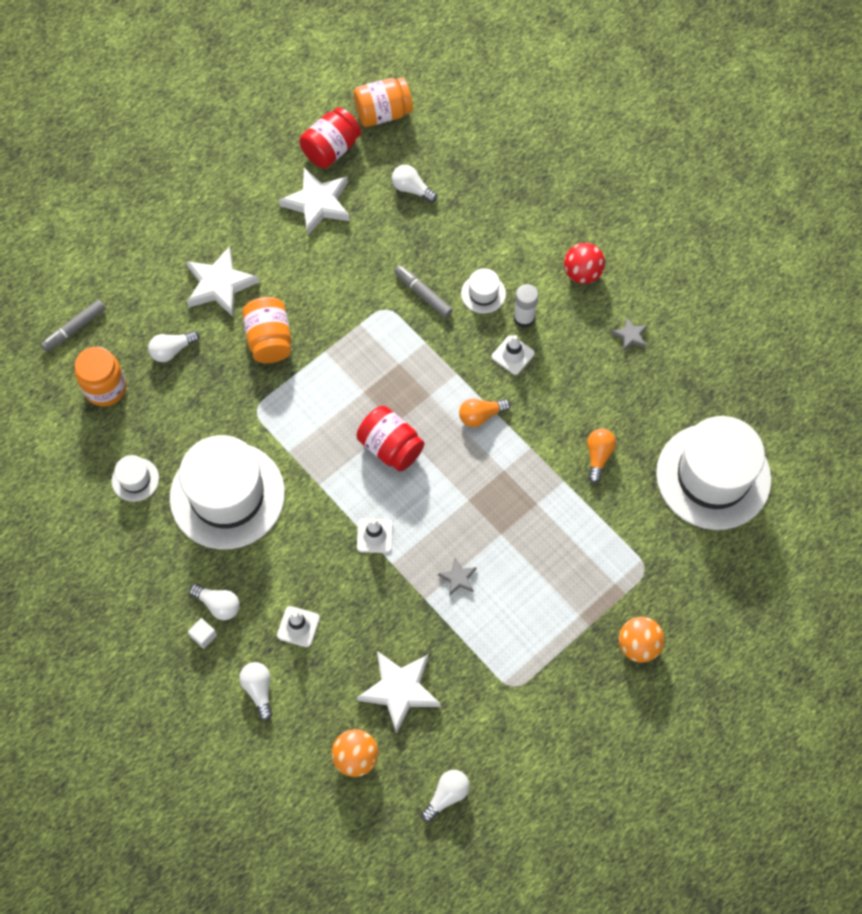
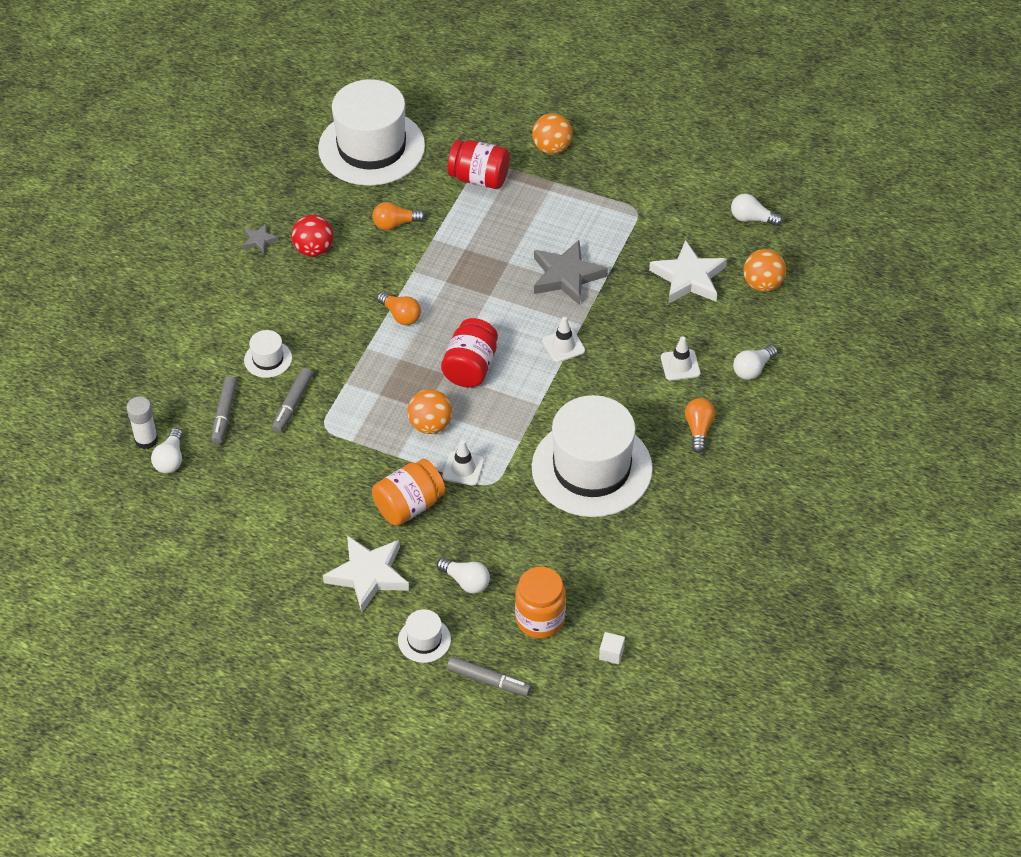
camera: 115 degrees left, 15 degrees down
white hat [111,455,159,502] -> white hat moved to [398,609,451,663]
white cube [188,618,217,649] -> white cube moved to [599,632,625,664]
white light bulb [189,584,240,620] -> orange light bulb [685,398,715,453]
white star [279,168,350,236] -> none
red jar [299,107,361,168] -> red jar moved to [447,140,510,189]
orange jar [354,77,413,127] -> none
grey star [438,558,477,596] -> grey star [534,240,608,305], size x2.06
white traffic cone [492,335,535,375] -> white traffic cone moved to [442,440,484,486]
white glue stick [514,284,538,328] -> white glue stick moved to [127,396,158,449]
red ball [564,243,605,284] -> red ball moved to [291,215,333,257]
none -> grey marker [211,376,237,444]
none -> orange ball [407,389,452,434]

